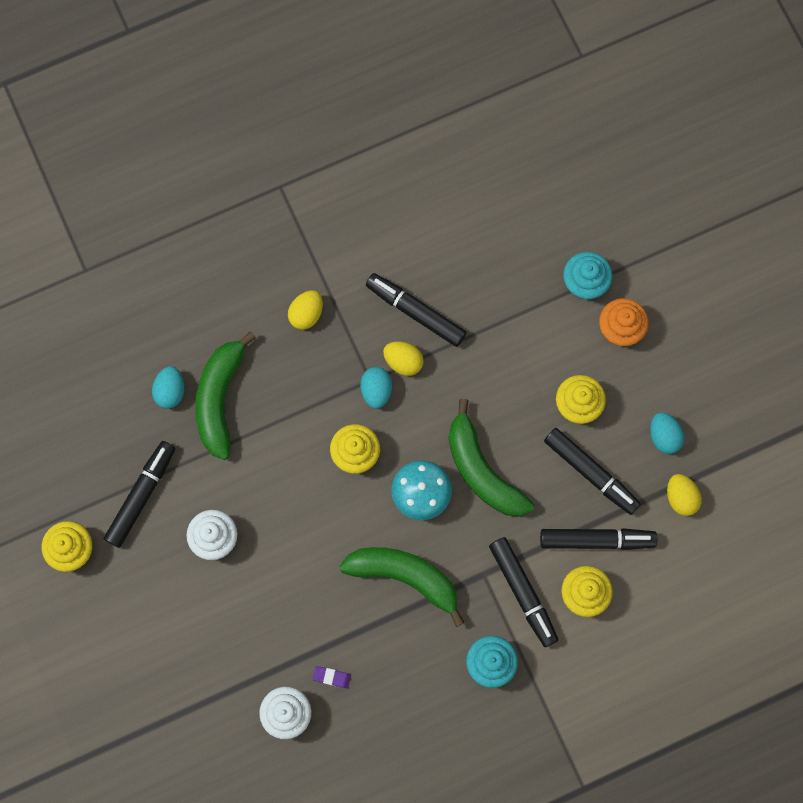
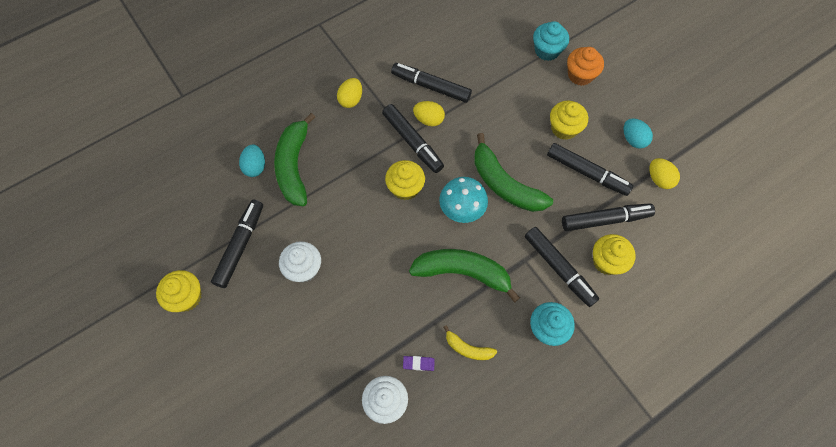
camera: 10 degrees left, 10 degrees down
turquoise egg [361,367,392,409] -> black marker [382,104,444,173]
none -> yellow banana [444,325,497,360]

